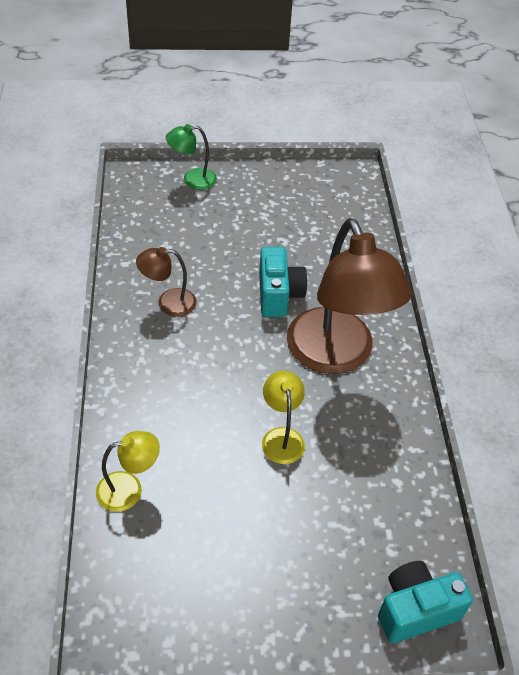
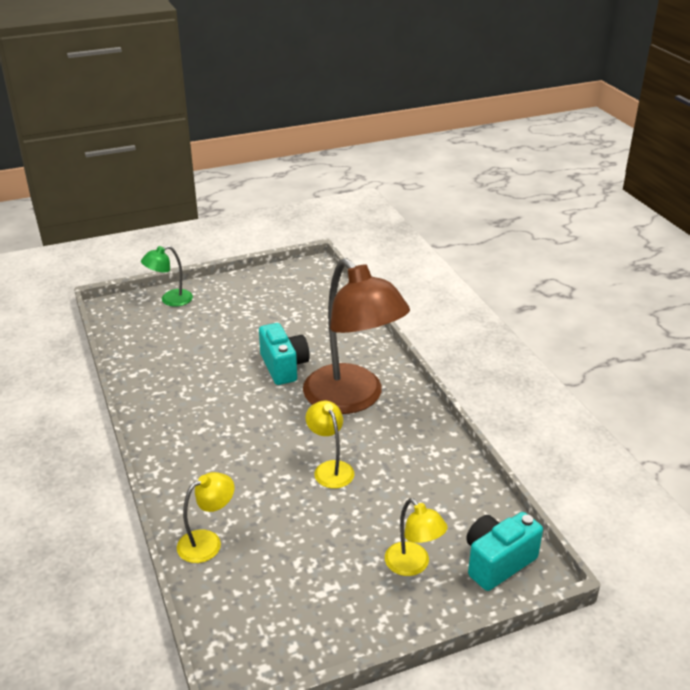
camera: 15 degrees left, 15 degrees down
brown lamp [136,247,197,317] -> none
none -> yellow lamp [385,498,448,576]

